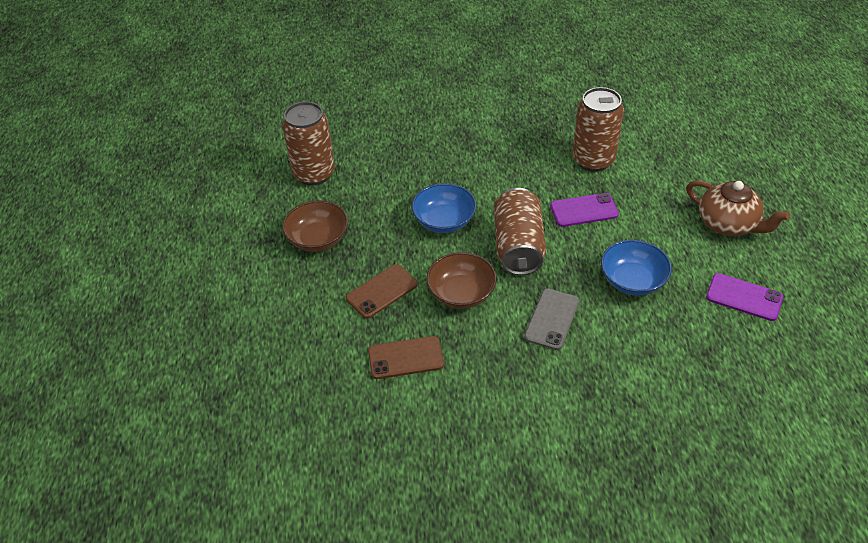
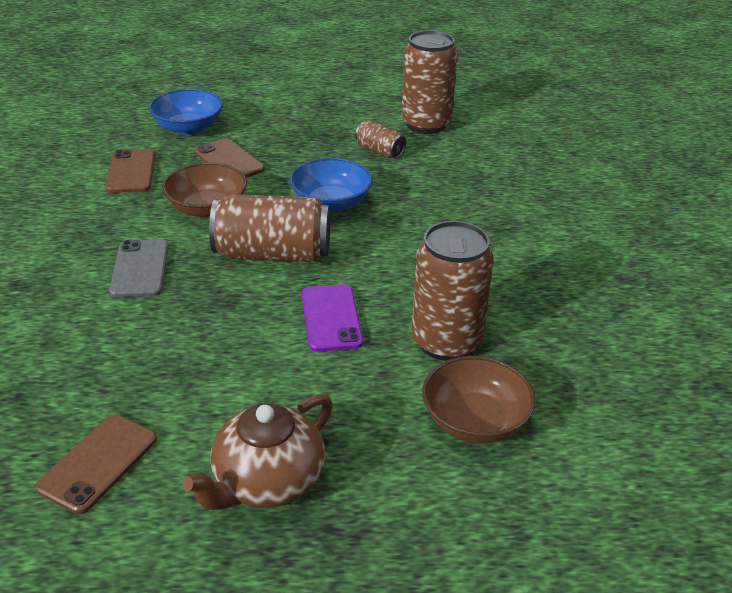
camera: 90 degrees right, 10 degrees down
brown bowl [282,200,348,252] -> brown bowl moved to [422,356,536,443]
grey phone [524,288,579,350] -> grey phone turned 60 degrees clockwise [109,239,169,298]
blue bowl [601,240,672,296] -> blue bowl moved to [149,89,223,135]
purple phone [706,273,783,321] -> brown phone [35,414,157,514]
none -> brown can [355,120,406,158]

